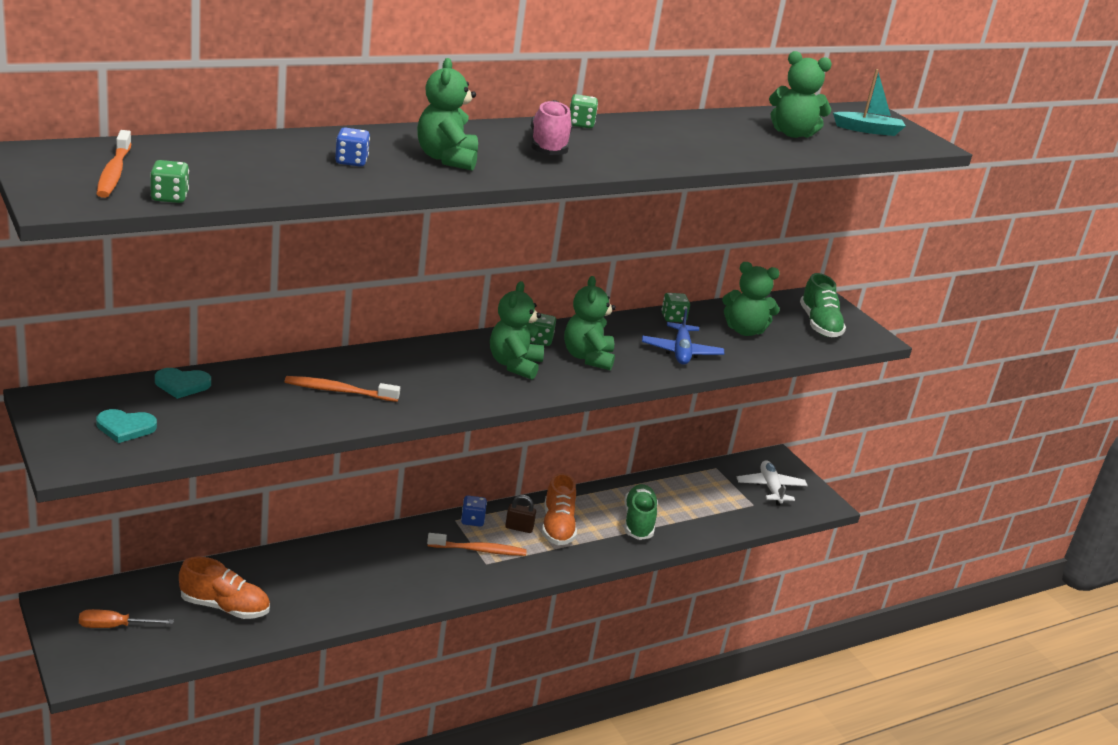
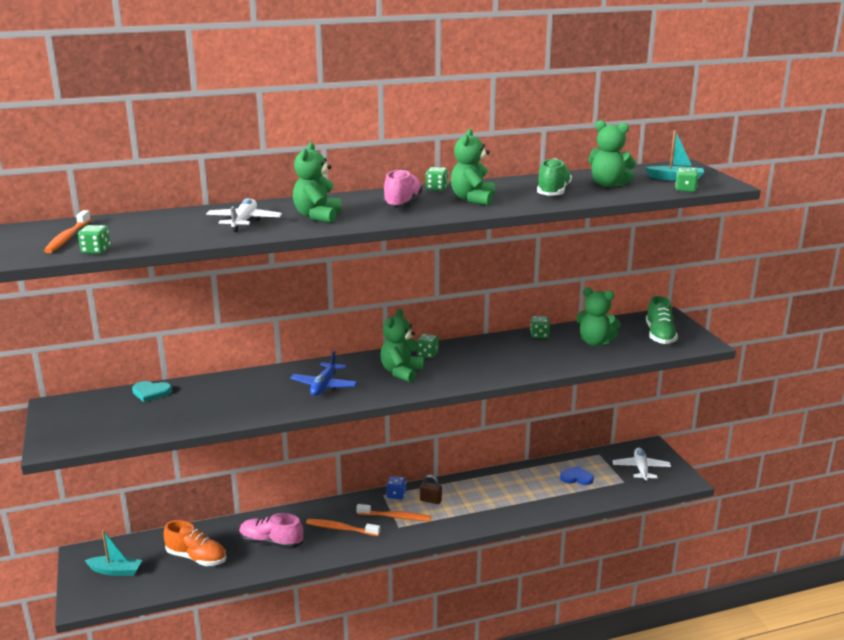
camera: 15 degrees right, 5 degrees down
orange screwdriver [79,609,174,628] -> turquoise boat [84,530,142,576]
turquoise heart [96,409,157,443] -> none
orange toothbrush [285,376,400,402] -> orange toothbrush moved to [306,519,380,536]
blue dice [335,128,370,167] -> white plane [206,198,282,232]
orange shoe [542,473,577,545] -> none
green teddy bear [564,276,616,371] -> green teddy bear moved to [451,129,495,205]
green shoe [624,484,658,540] -> green shoe moved to [537,158,572,196]
blue plane [642,308,724,365] -> blue plane moved to [290,351,357,396]
none -> pink shoe [239,513,303,549]
none -> blue heart [560,466,594,485]
none -> green dice [676,168,698,192]

